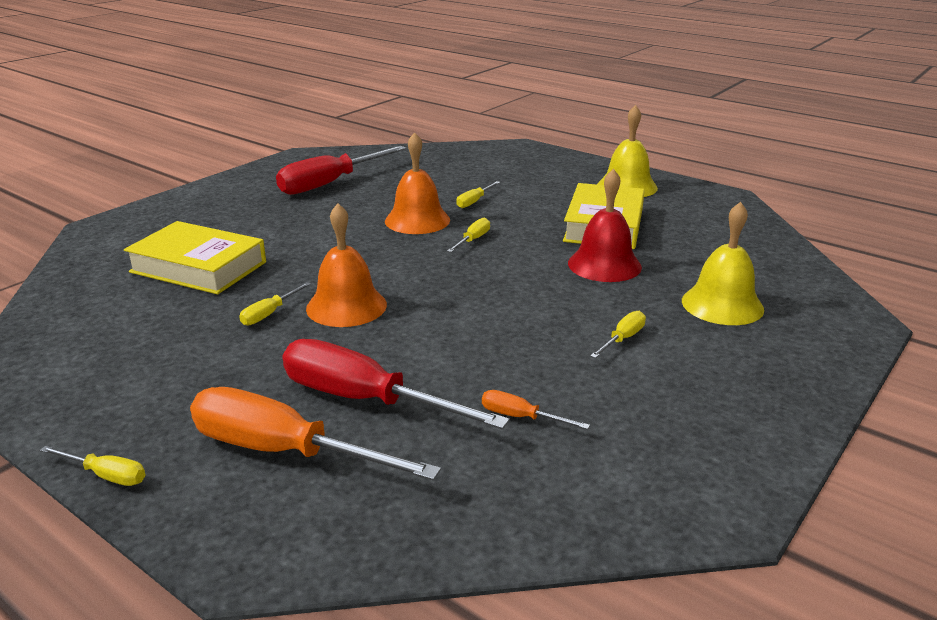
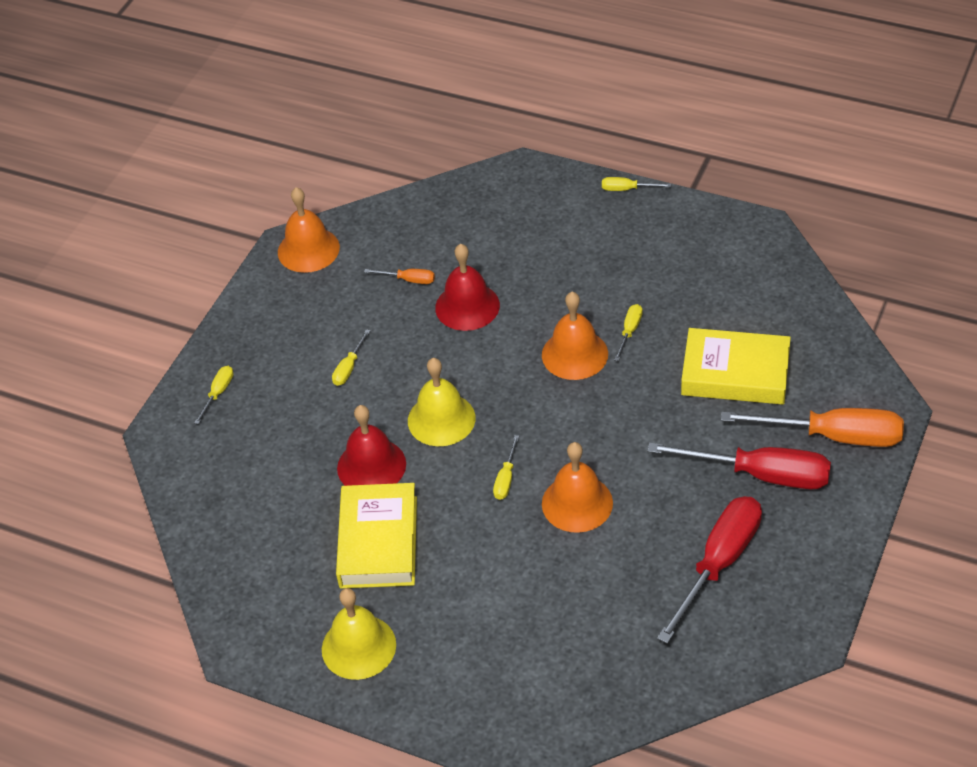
camera: 170 degrees right, 20 degrees up
orange screwdriver [190,387,441,481] -> orange screwdriver moved to [721,408,904,447]
red screwdriver [283,339,510,429] -> red screwdriver moved to [647,443,831,489]
yellow screwdriver [457,181,500,208] -> yellow screwdriver moved to [194,366,233,424]
yellow bell [682,202,764,325] -> yellow bell moved to [408,358,475,446]
none -> orange bell [278,187,340,273]
none -> red bell [435,244,500,331]

